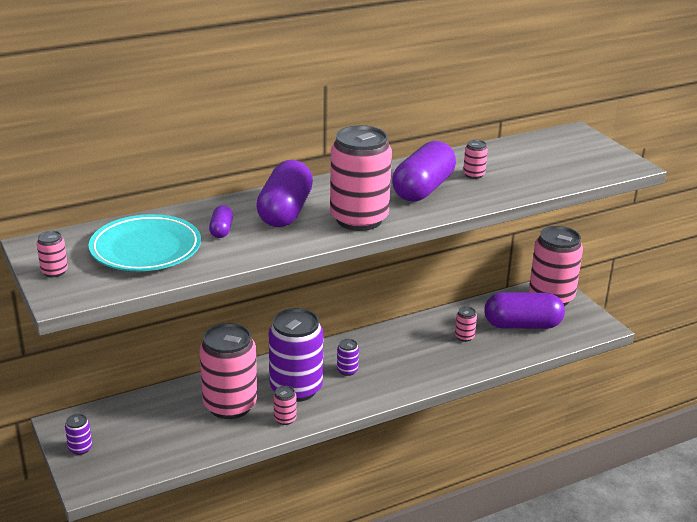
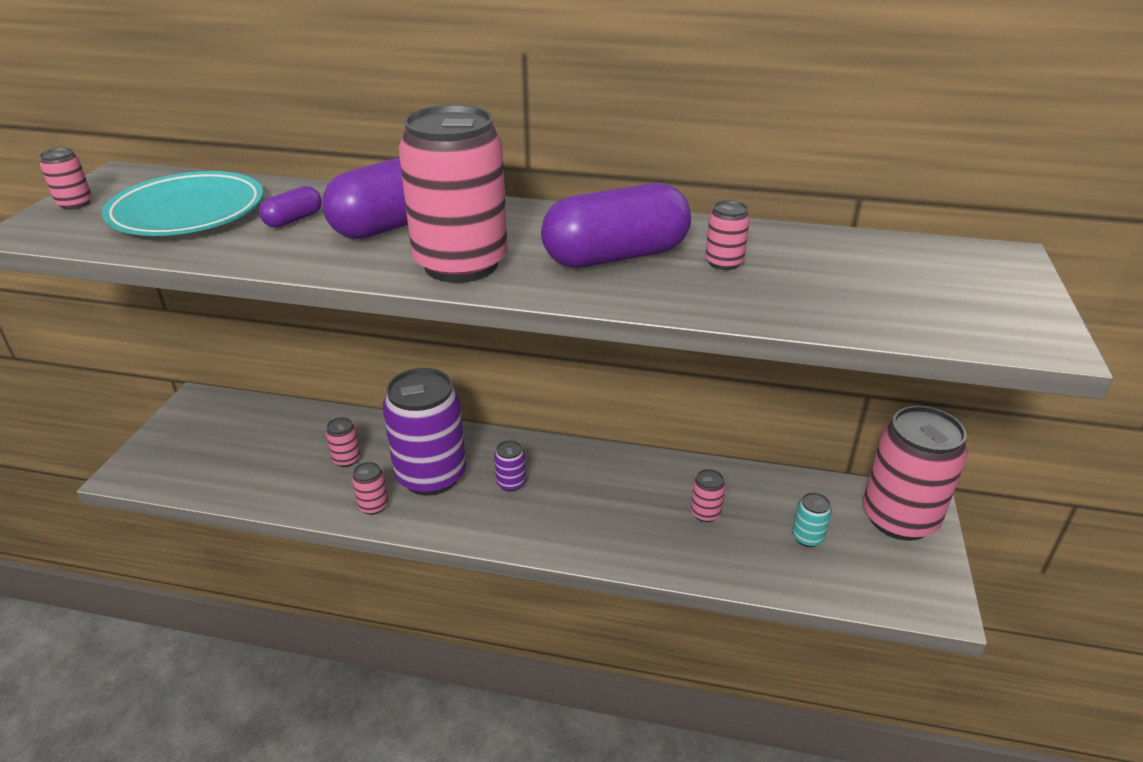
camera: 40 degrees right, 5 degrees up
purple can [65,414,92,455] -> none
pink can [200,323,257,419] -> pink can [326,417,361,467], size x0.41
purple capsule [484,292,565,329] -> turquoise can [792,492,832,547]

